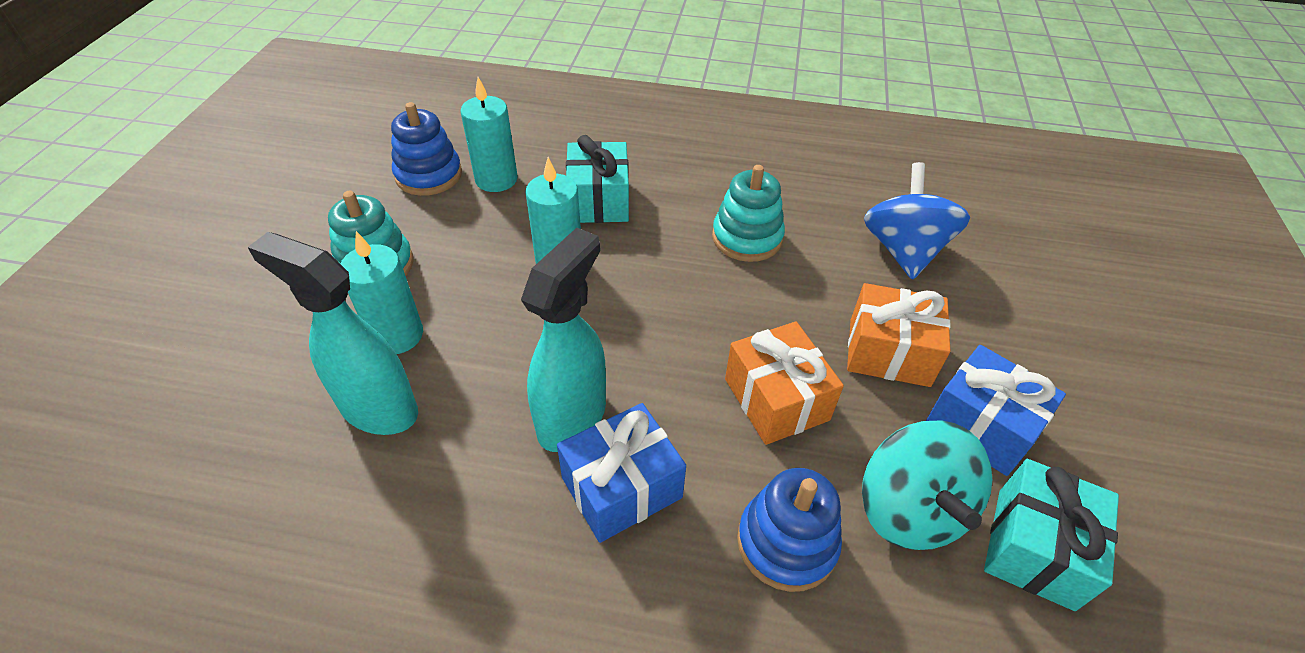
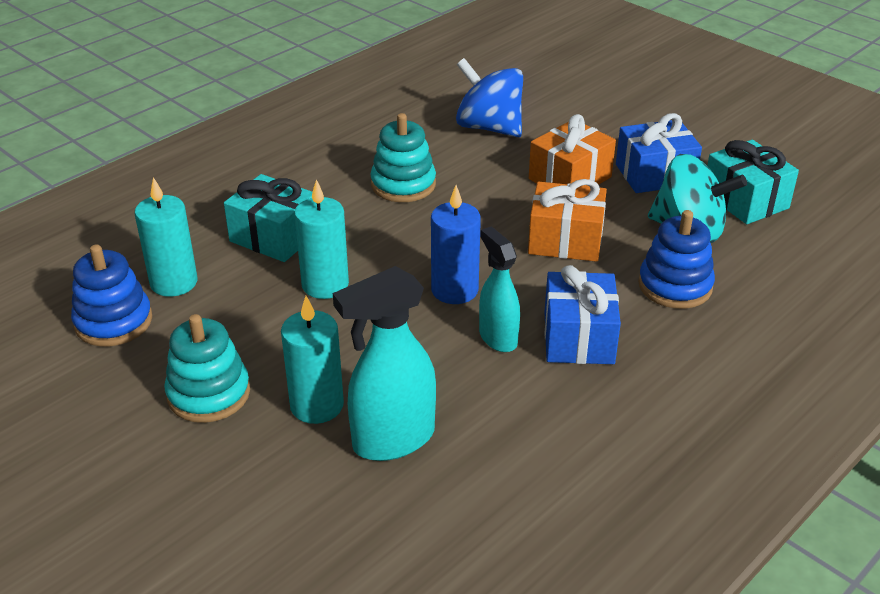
camera: 55 degrees left, 10 degrees down
turquoise spray bottle [521,228,606,452] -> turquoise spray bottle [479,226,520,352], size x0.64
none -> blue candle [431,185,481,304]

